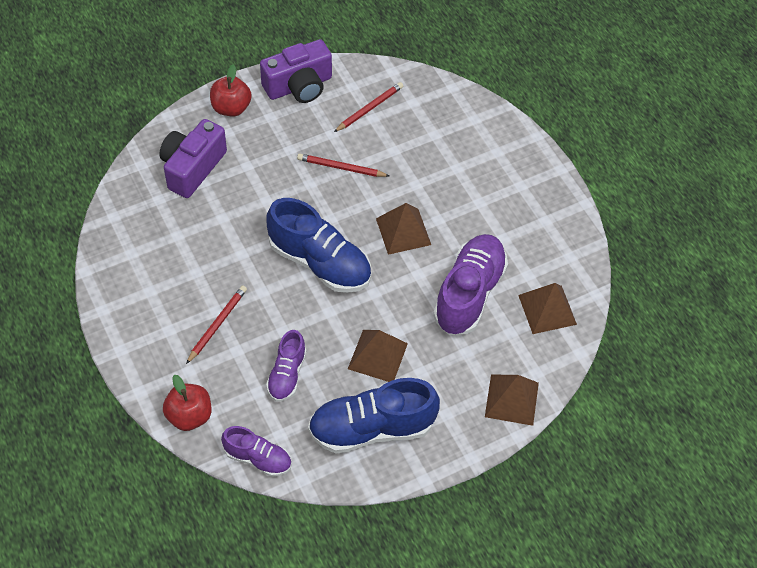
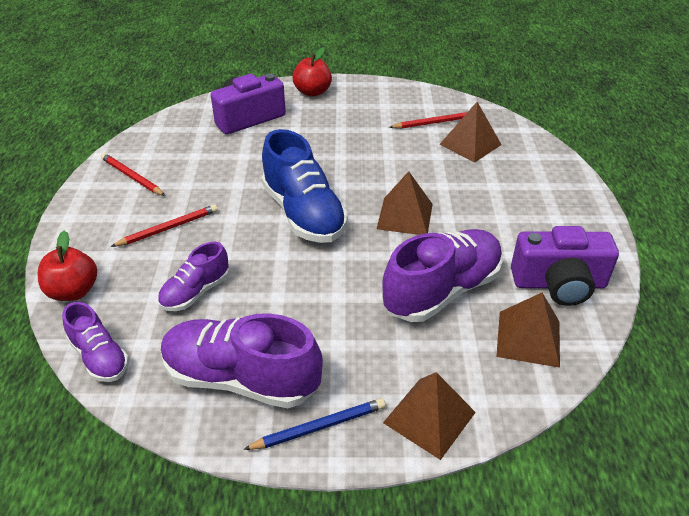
camera: 30 degrees right, 15 degrees down
purple camera [260,39,332,103] -> purple camera moved to [511,226,619,306]
red pencil [297,154,389,177] -> red pencil moved to [101,153,165,196]
blue shoe [308,378,440,454] -> purple shoe [161,313,323,408]
brown pyramid [348,330,408,382] -> brown pyramid moved to [440,102,502,163]
none -> blue pencil [243,398,386,450]

